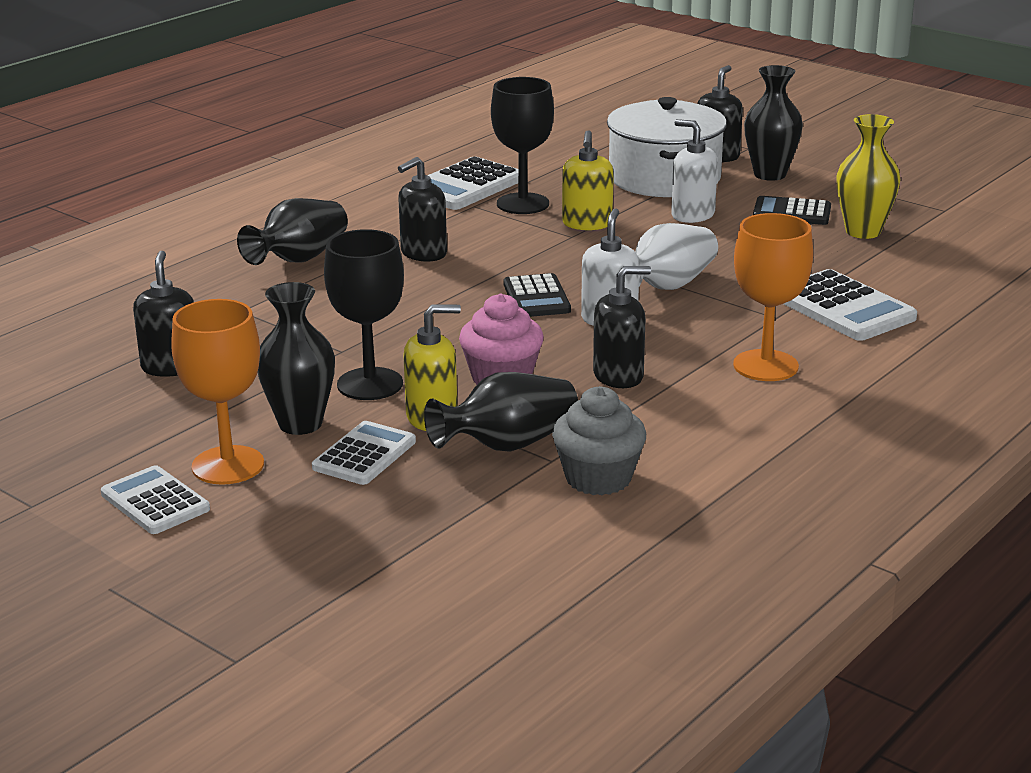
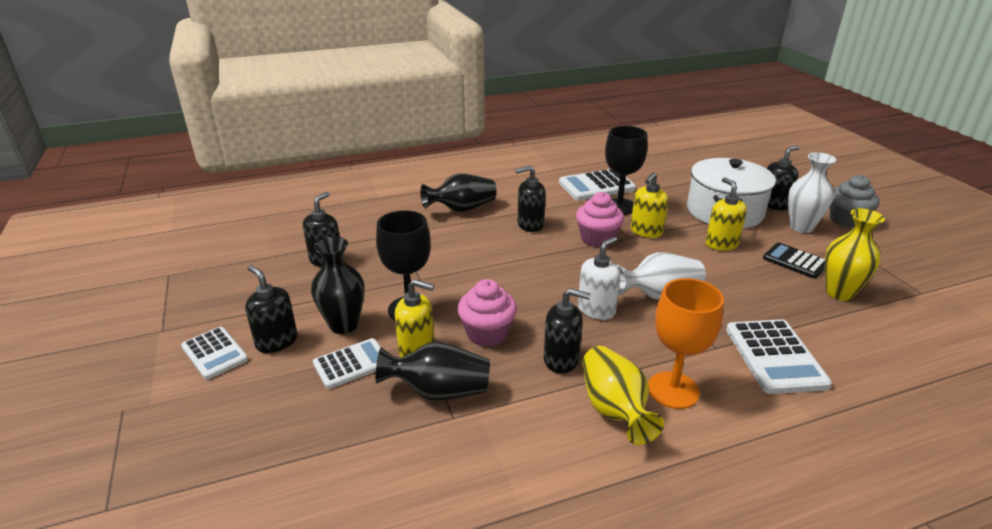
camera: 30 degrees right, 5 degrees up
white calculator [101,465,210,534] -> white calculator turned 150 degrees clockwise [181,327,248,380]
orange goblet [171,299,264,485] -> black soap dispenser [245,265,298,353]
black calculator [504,273,571,317] -> none
grey cupcake [552,386,646,495] -> grey cupcake moved to [830,175,880,228]
white soap dispenser [671,119,718,223] -> yellow soap dispenser [706,177,747,251]
black vase [744,65,803,181] -> white vase [788,152,836,233]
none -> pink cupcake [576,192,624,248]
none -> yellow vase [582,346,664,445]

